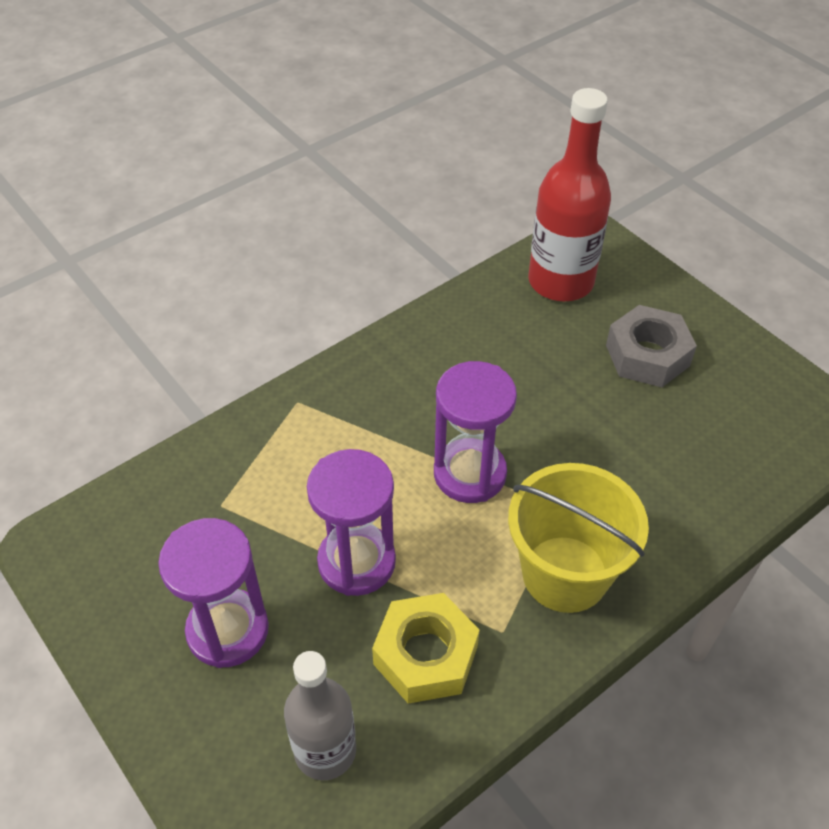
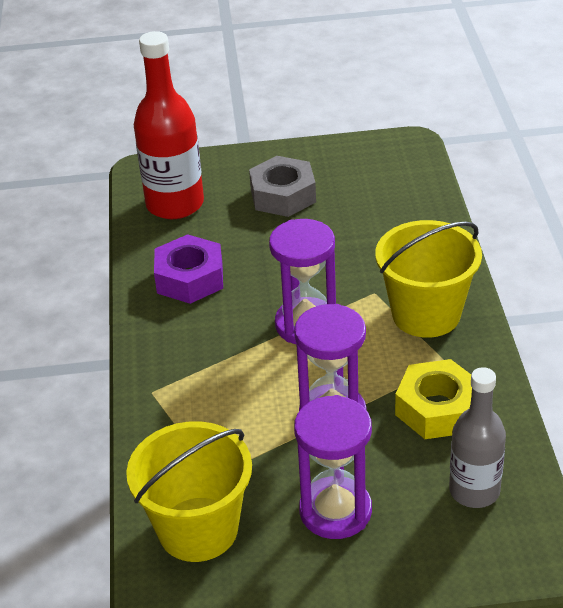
camera: 55 degrees left, 10 degrees down
none -> yellow bucket [126,421,252,562]
none -> purple nut [154,234,223,304]

